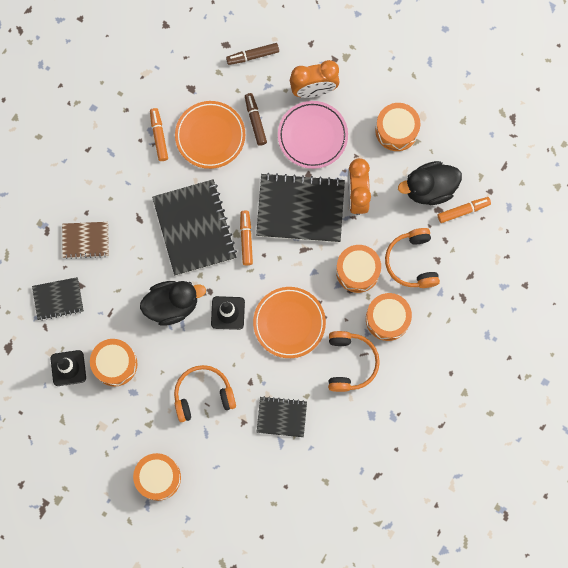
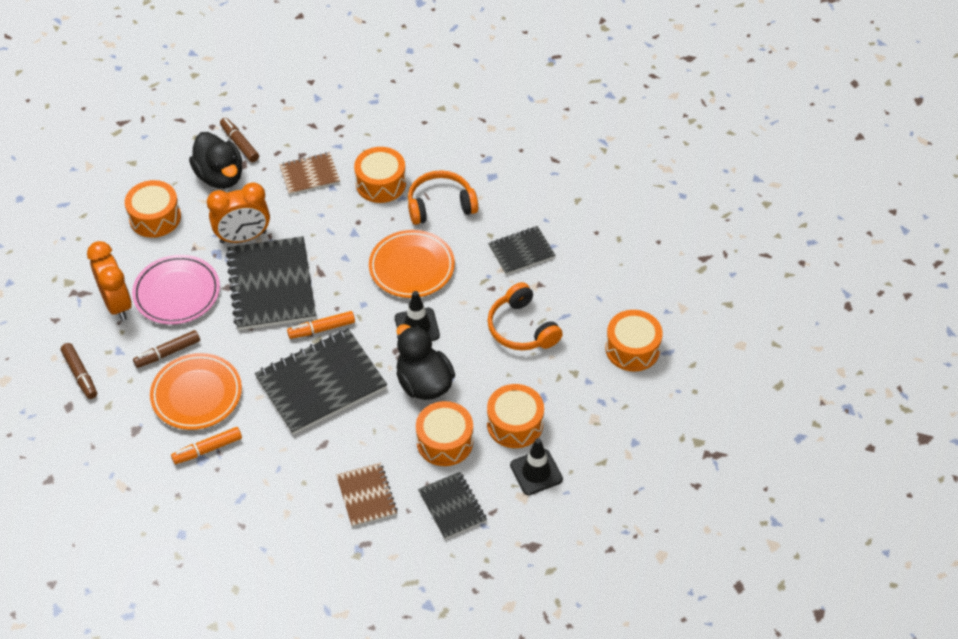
camera: 105 degrees left, 25 degrees down
black notebook [256,396,307,437] -> black notebook turned 75 degrees clockwise [488,226,556,275]
orange drum [336,245,381,293] -> orange drum moved to [416,401,473,466]
orange headphones [385,228,440,288] -> brown notebook [279,152,340,195]
orange marker [438,197,491,223] -> brown marker [220,118,259,162]

